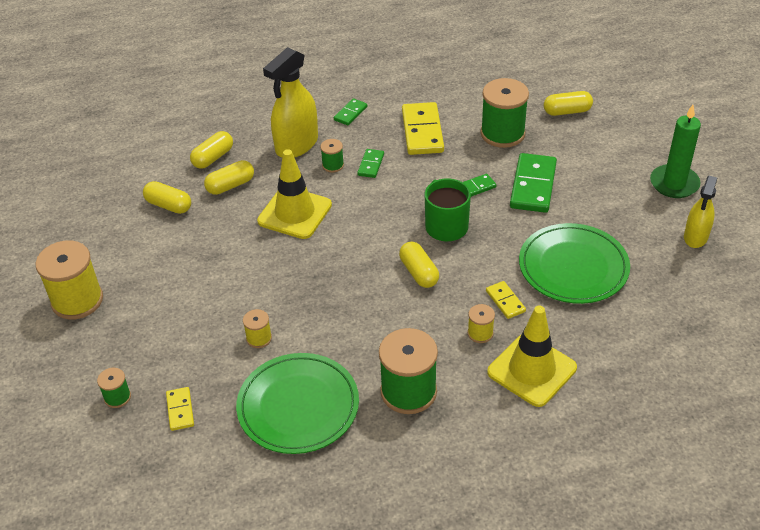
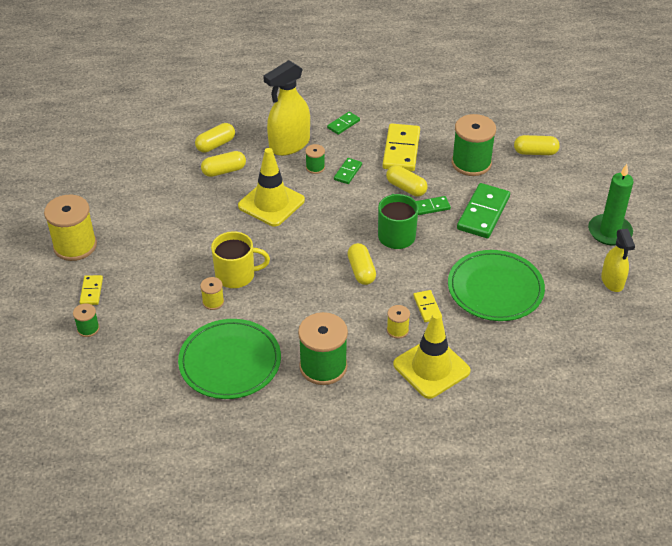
camera: 10 degrees right, 0 degrees up
yellow capsule [143,181,191,214] -> yellow capsule moved to [386,165,428,197]
yellow domino [166,387,194,431] -> yellow domino moved to [79,275,103,305]
yellow spray bottle [684,176,717,248] -> yellow spray bottle turned 45 degrees counterclockwise [601,229,635,292]
none -> yellow mug [211,231,270,288]

